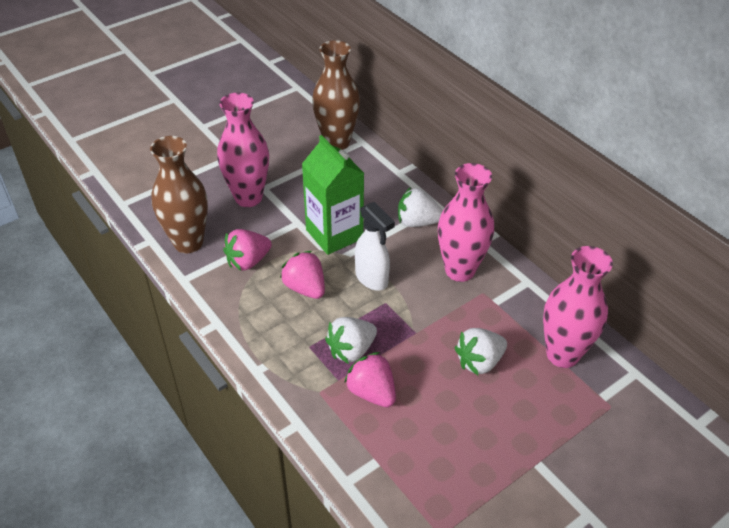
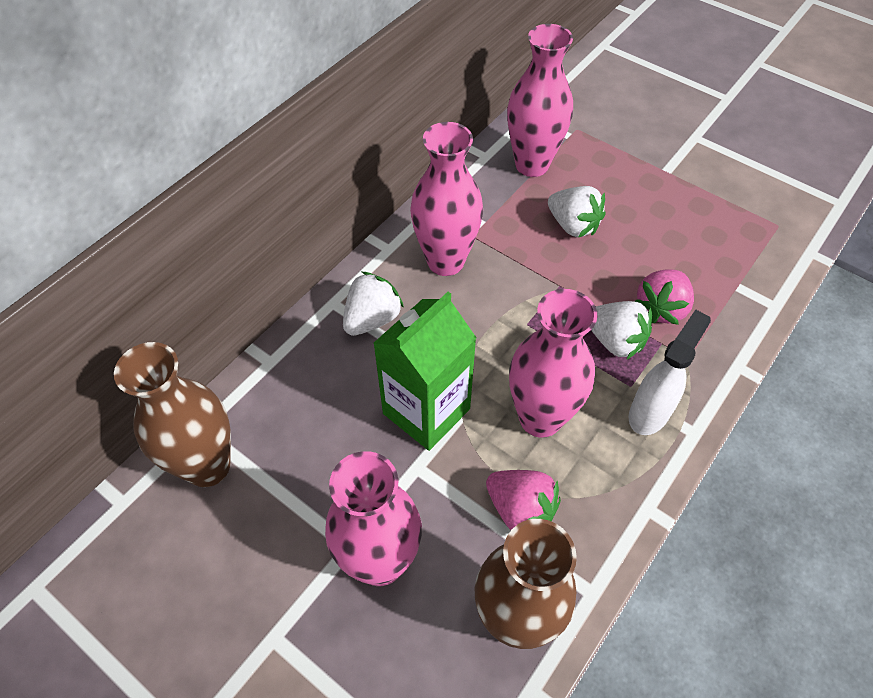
camera: 105 degrees left, 10 degrees up
pink strawberry [280,251,325,299] -> pink vase [509,289,597,438]
white spray bottle [355,202,395,291] -> white spray bottle moved to [629,310,711,435]
white strawberry [398,187,443,227] -> white strawberry turned 135 degrees counterclockwise [343,272,404,336]

